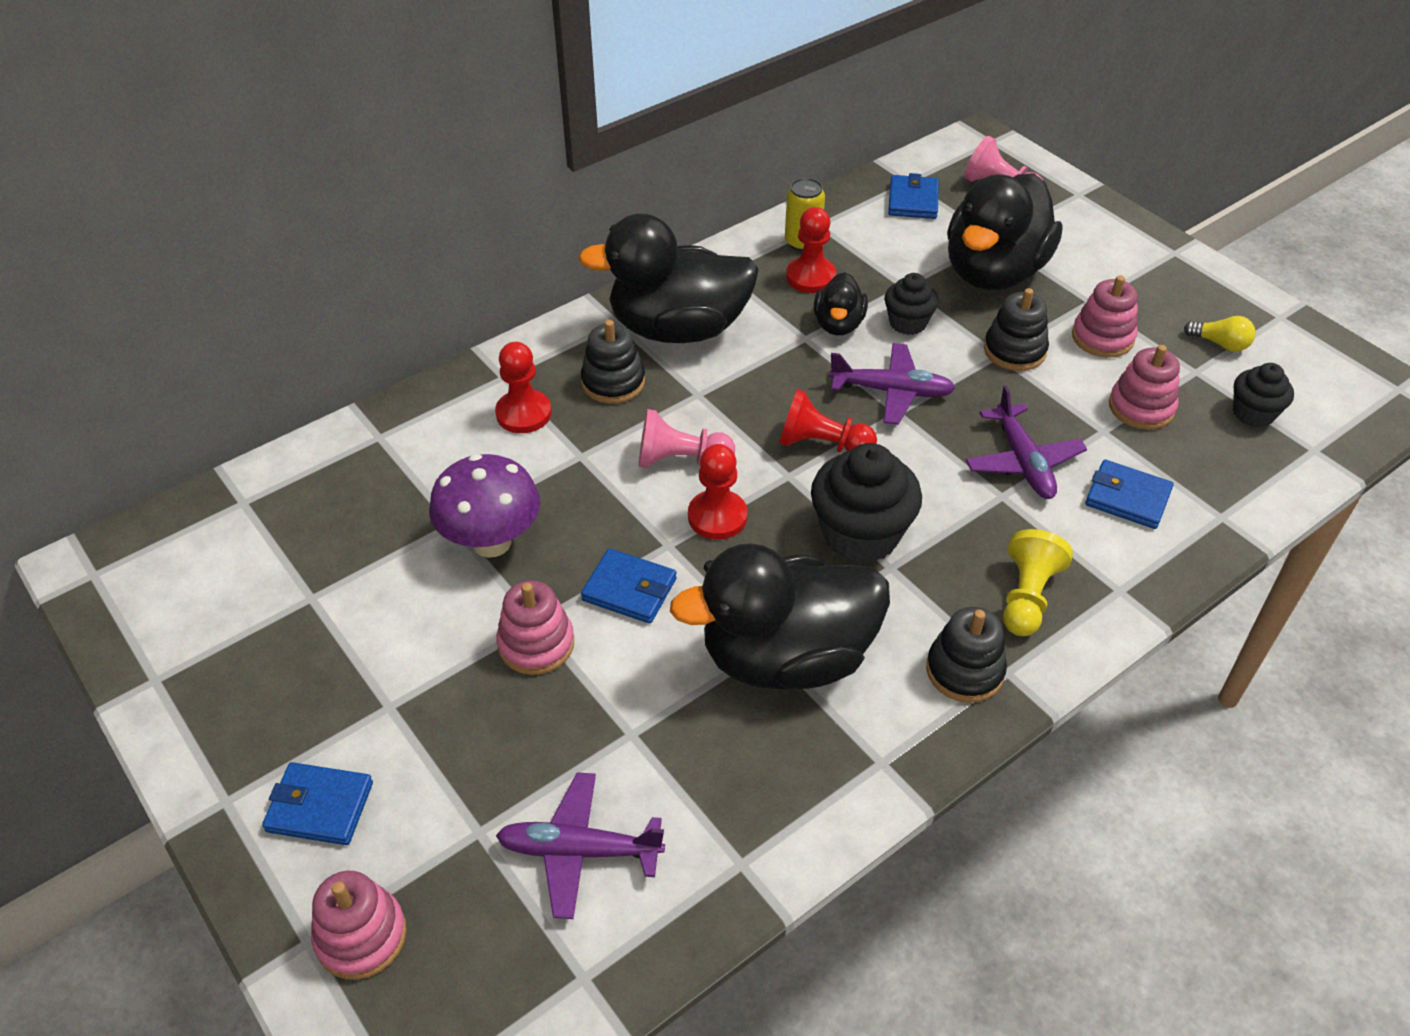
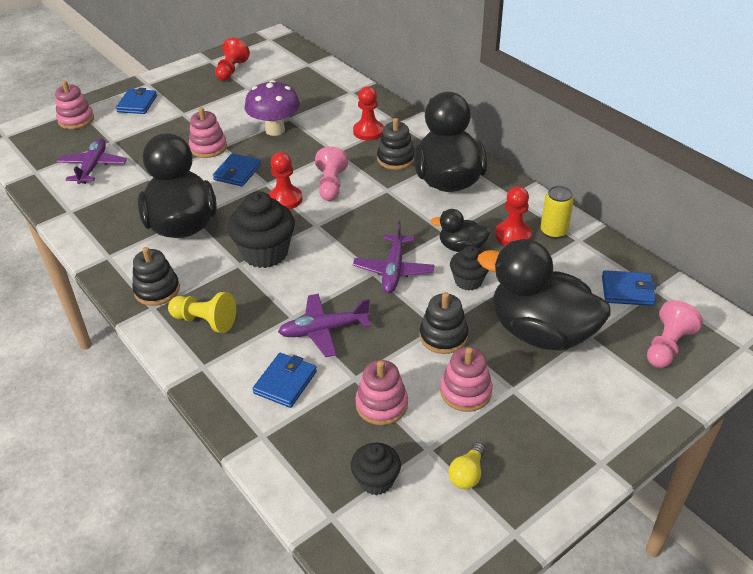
camera: 90 degrees right, 5 degrees down
red pawn [779,389,877,453] -> red pawn moved to [215,38,250,81]

